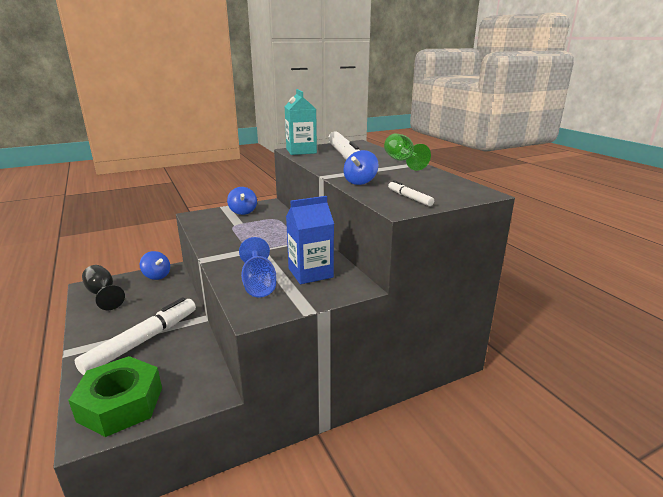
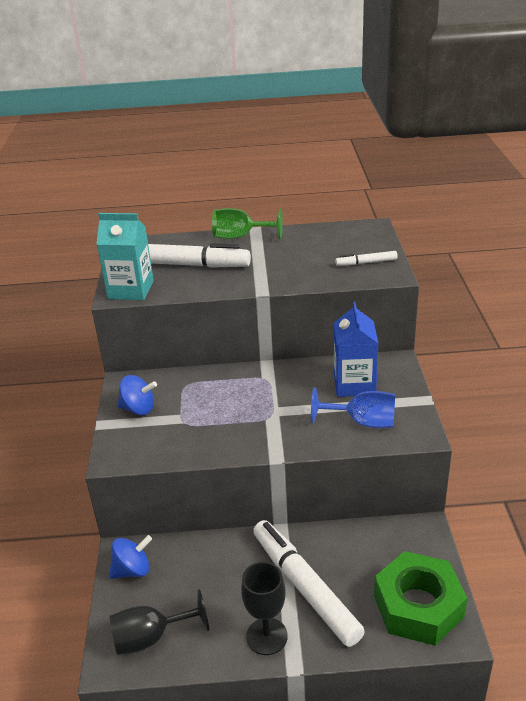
camera: 65 degrees left, 10 degrees up
blue spinning top [344,150,378,185] -> none
none -> black goblet [241,562,288,655]

